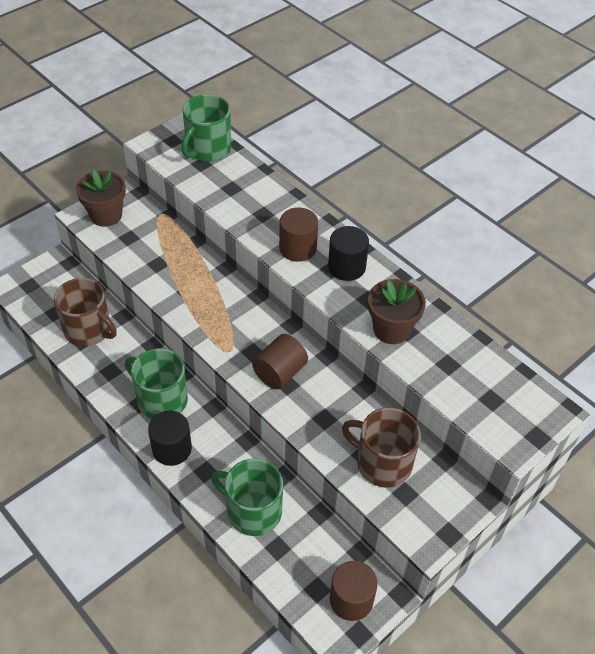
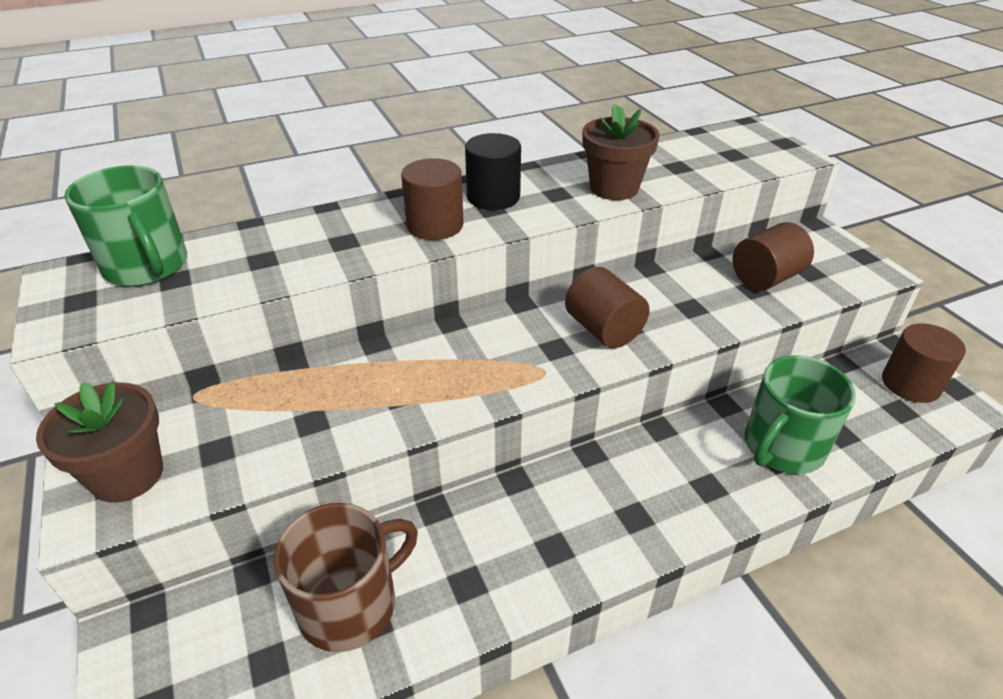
camera: 70 degrees left, 10 degrees down
green mug [125,348,188,419] -> none
black cylinder [148,411,192,466] -> none
brown mug [342,408,421,488] -> brown cylinder [733,222,814,291]

